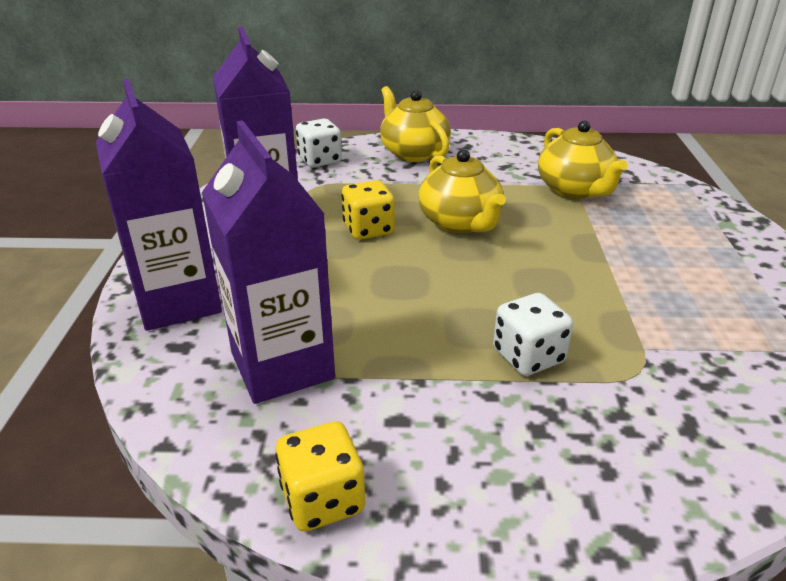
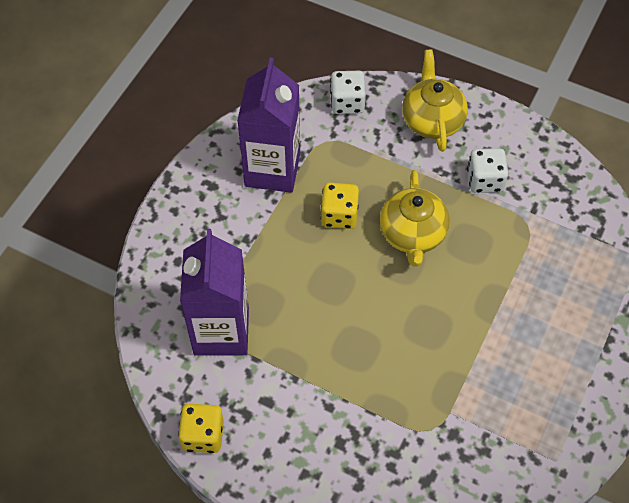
camera: 25 degrees right, 25 degrees up
purple carton [96,79,222,331] -> none
white dice [493,293,573,376] -> white dice moved to [467,148,508,193]
yellow teapot [538,121,628,199] -> none

